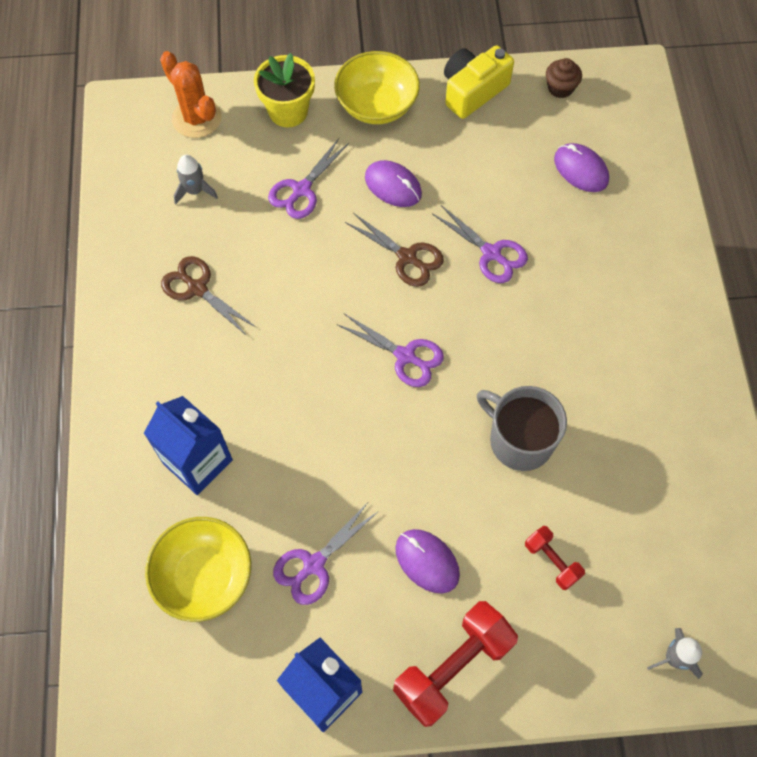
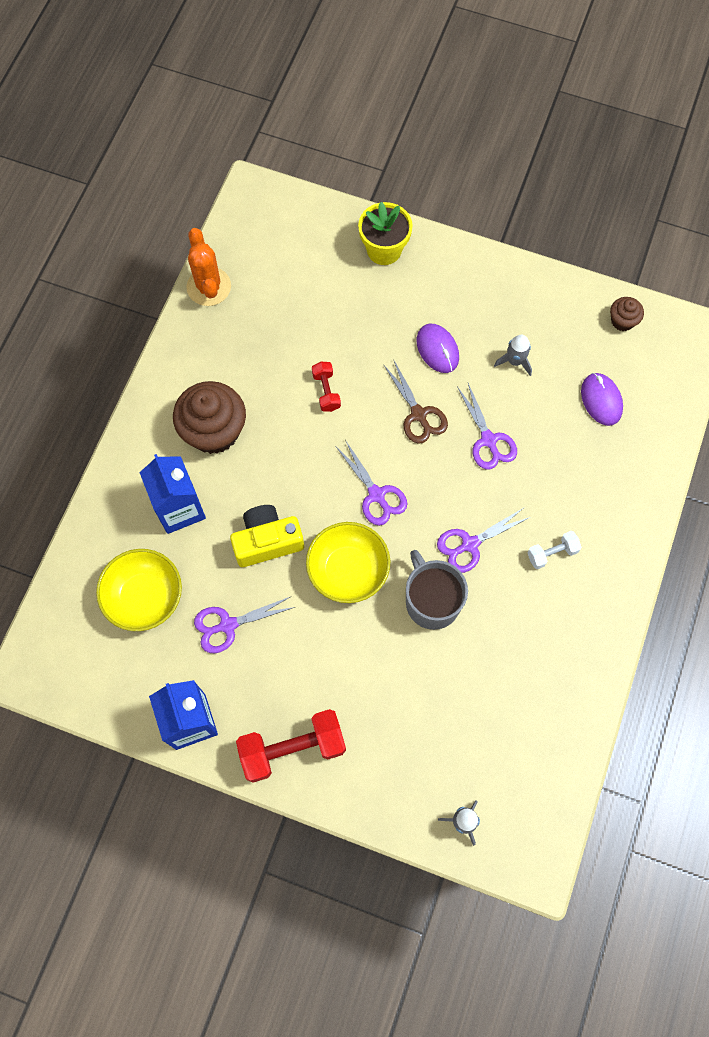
camera: 25 degrees right, 5 degrees up
orange cactus [160,51,221,138] -> orange cactus moved to [186,228,231,306]
brown scissors [161,256,257,336] -> none
grey rocket [174,155,218,205] -> grey rocket moved to [494,335,532,376]
purple scissors [268,138,349,219] -> purple scissors moved to [437,509,530,573]
yellow bowl [334,51,420,124] -> yellow bowl moved to [306,522,390,603]
purple mouse [395,529,460,594] -> none
yellow camera [444,45,514,119] -> yellow camera moved to [230,505,304,567]
red dumbbell [525,526,585,590] -> red dumbbell moved to [312,362,341,412]
none -> brown cupcake [173,381,246,454]
none -> white dumbbell [527,531,582,569]

